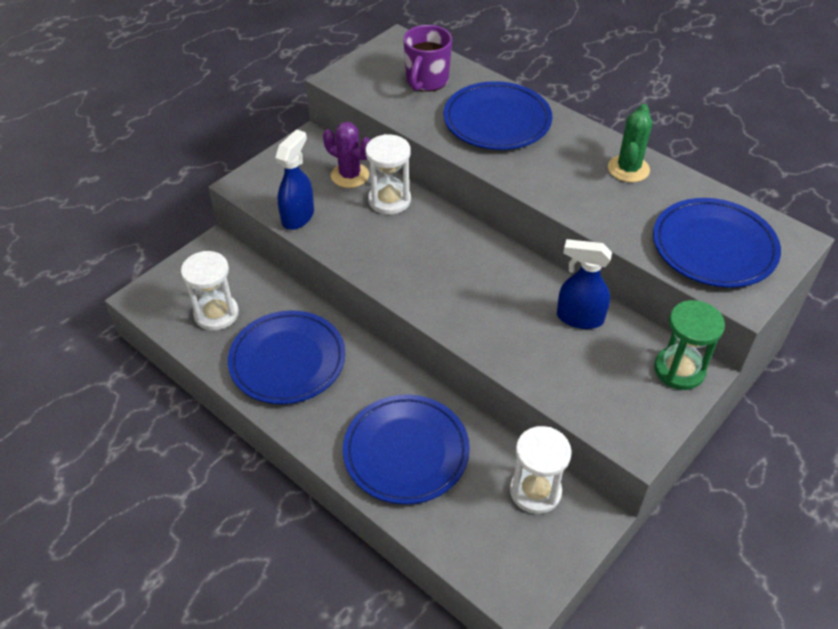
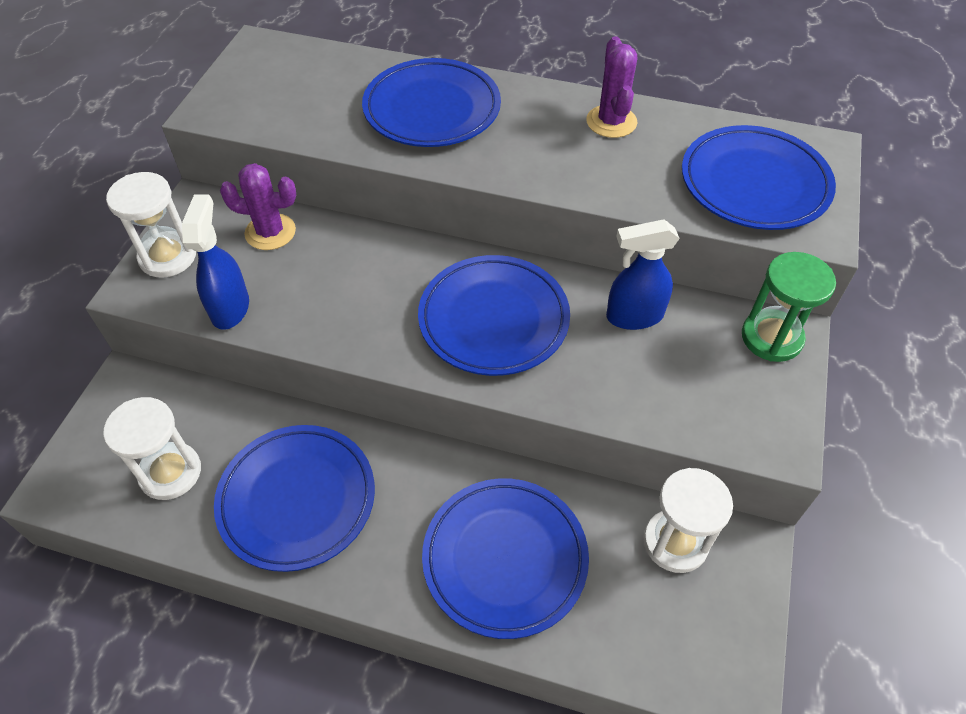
camera: 25 degrees left, 5 degrees up
white hourglass [366,134,411,215] -> white hourglass moved to [106,172,196,278]
purple mug [403,25,452,92] -> none
green cactus [608,104,652,182] -> purple cactus [586,36,638,138]
none -> blue plate [418,255,570,376]

